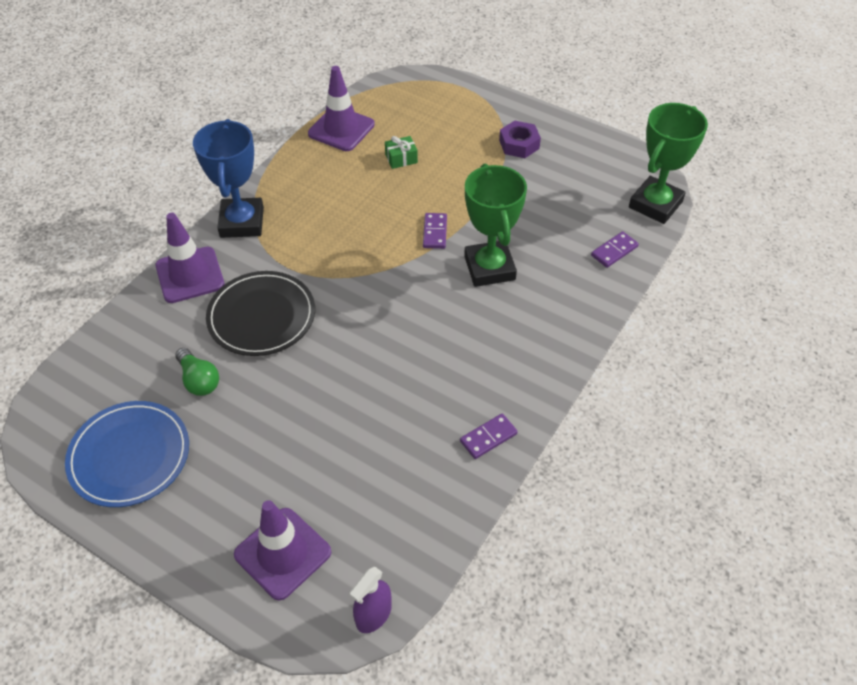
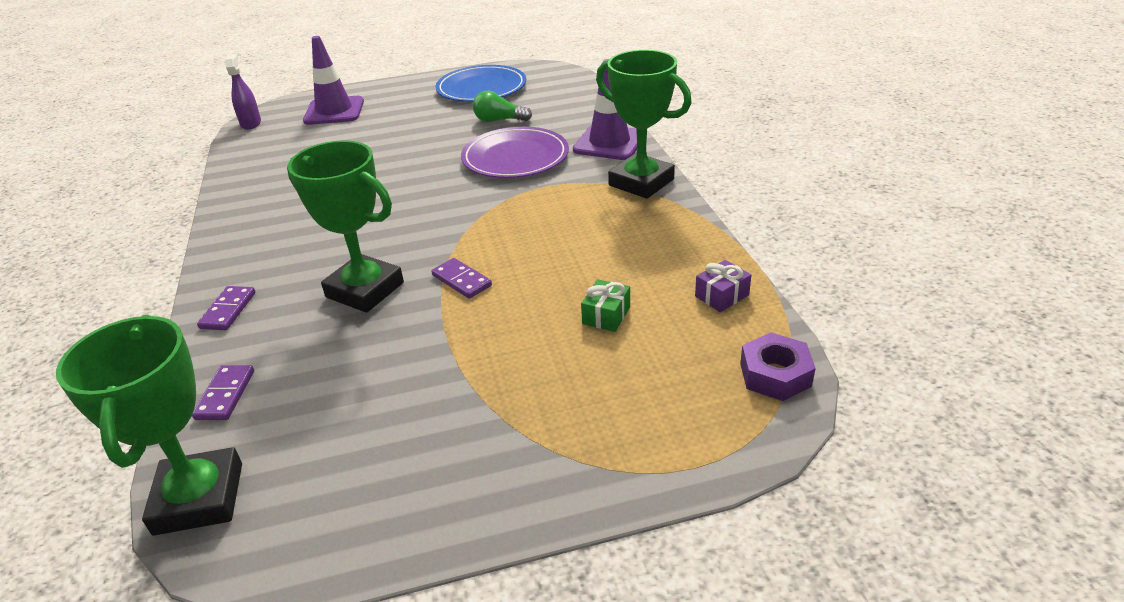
camera: 135 degrees right, 15 degrees down
blue trophy [193,119,264,238] -> green trophy [596,50,692,199]
black plate [206,271,315,356] -> purple plate [461,127,569,178]
purple traffic cone [308,66,375,151] -> purple gift [695,260,751,312]
purple domino [460,414,518,459] -> purple domino moved to [197,286,255,330]
purple nut [499,121,541,158] -> purple nut moved to [740,332,816,401]

